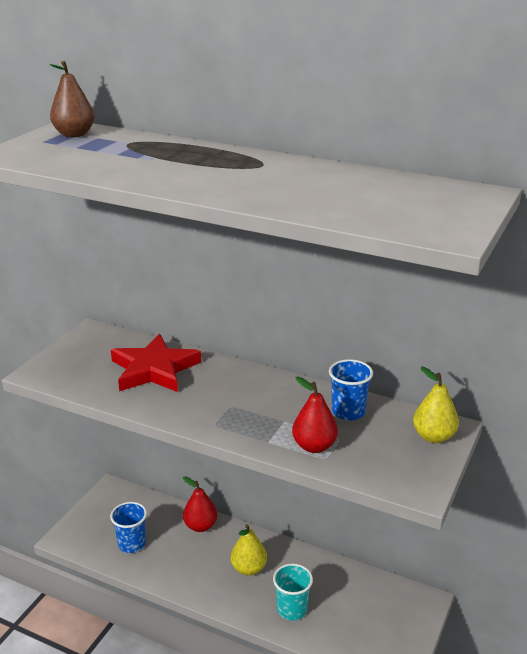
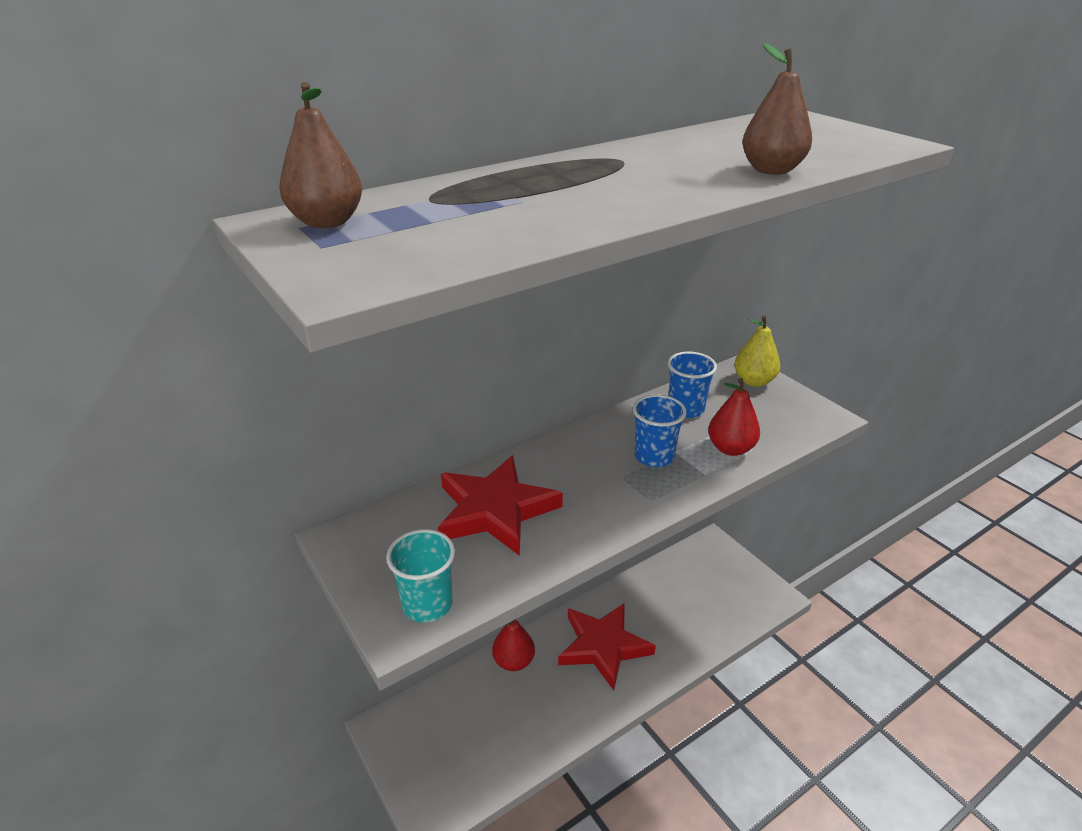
camera: 60 degrees left, 5 degrees up
blue cup [110,502,147,553] -> blue cup moved to [633,394,687,467]
yellow pear [231,524,267,576] -> red star [558,603,656,690]
turquoise cup [273,563,313,620] -> turquoise cup moved to [386,529,455,622]
none -> brown pear [742,43,812,175]

